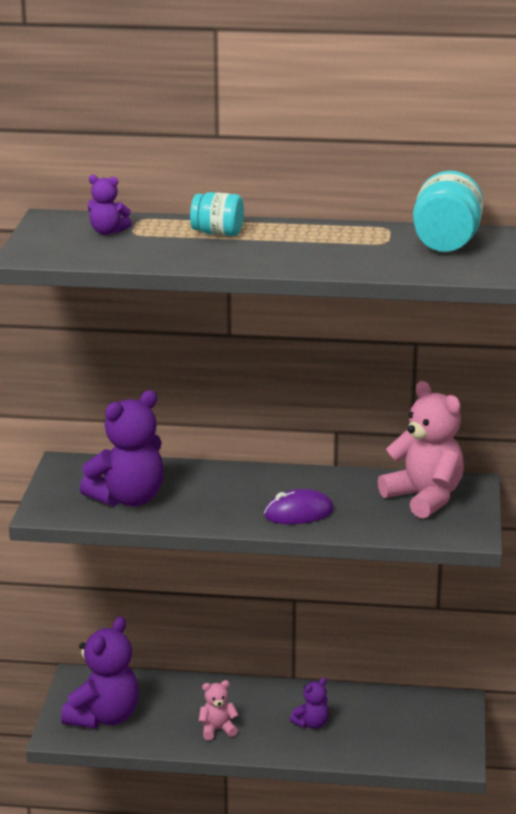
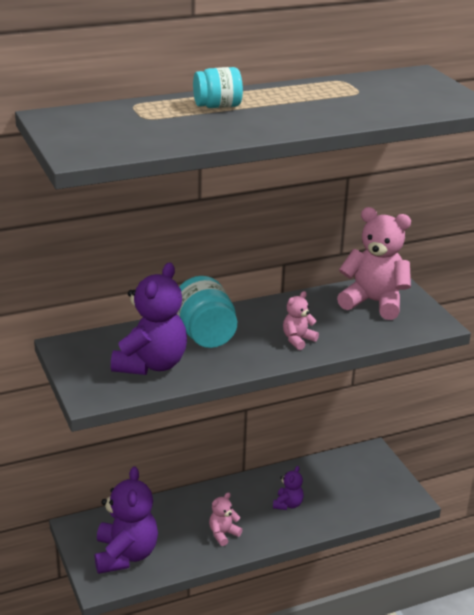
camera: 30 degrees left, 5 degrees up
purple teddy bear [88,175,132,235] -> none
purple mouse [264,489,334,524] -> pink teddy bear [283,291,319,350]
turquoise jar [413,171,483,252] -> turquoise jar moved to [177,276,237,348]

